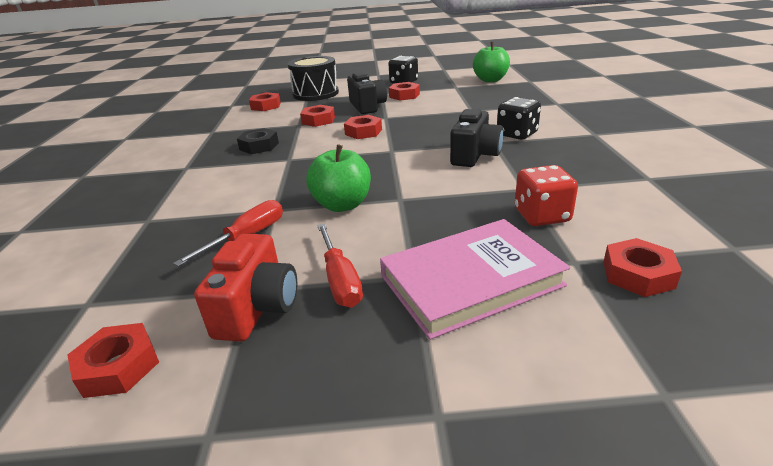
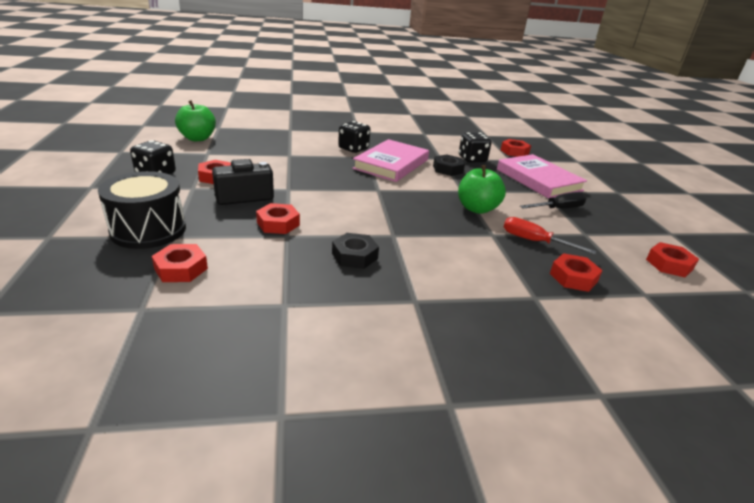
camera: 100 degrees left, 0 degrees up
red camera [194,234,297,342] -> none
red screwdriver [317,224,363,307] -> black screwdriver [520,192,587,209]
red nut [344,115,382,139] -> red nut moved to [550,253,603,292]
black camera [450,109,503,167] -> pink book [352,139,429,182]
red dice [515,165,578,226] -> black dice [459,132,492,163]
none -> black nut [433,154,465,176]

